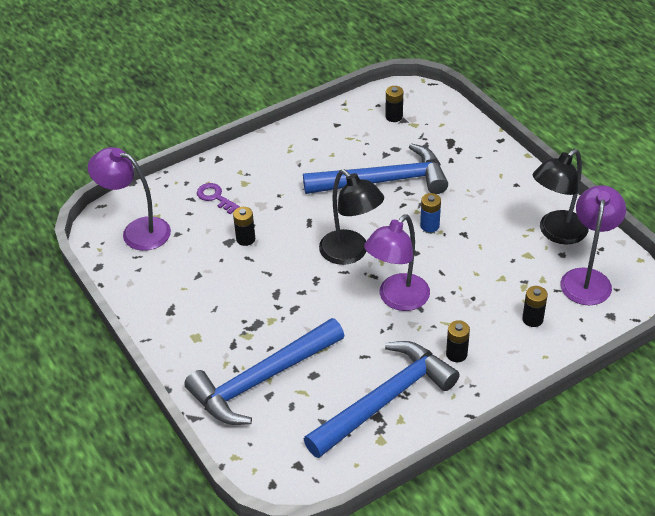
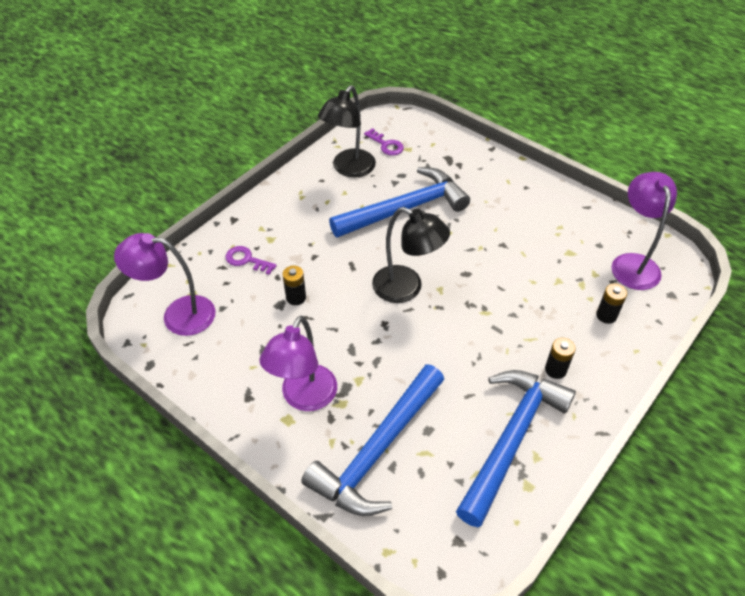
camera: 20 degrees left, 5 degrees up
purple lamp [364,215,430,311] -> purple lamp moved to [259,316,337,411]
black battery [385,86,403,122] -> purple key [364,128,404,155]
blue battery [420,193,441,232] -> none
black lamp [533,149,589,244] -> black lamp moved to [318,85,376,178]

